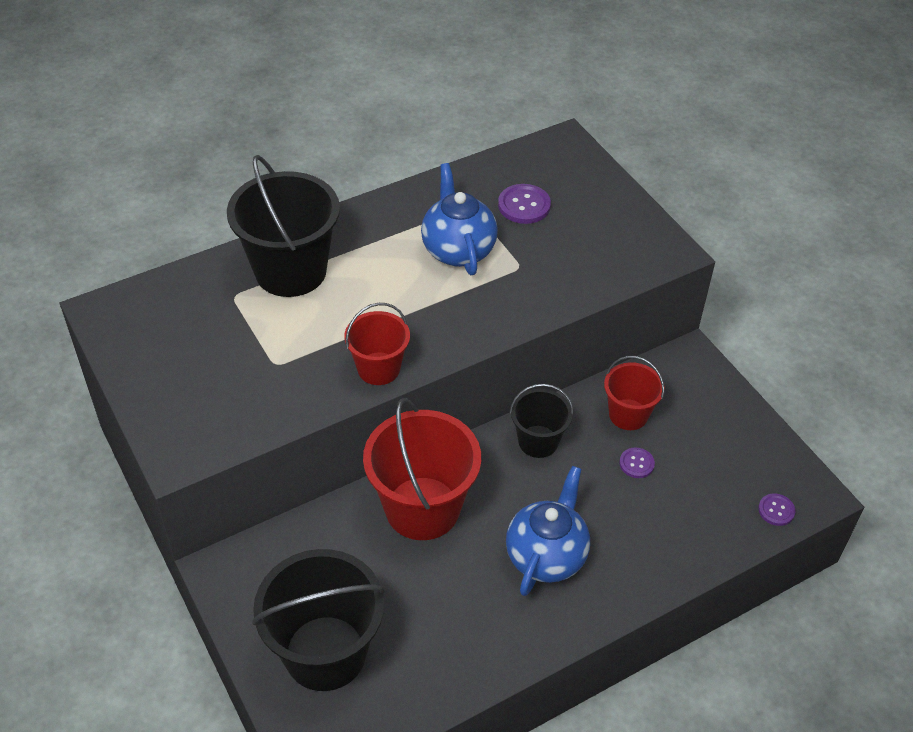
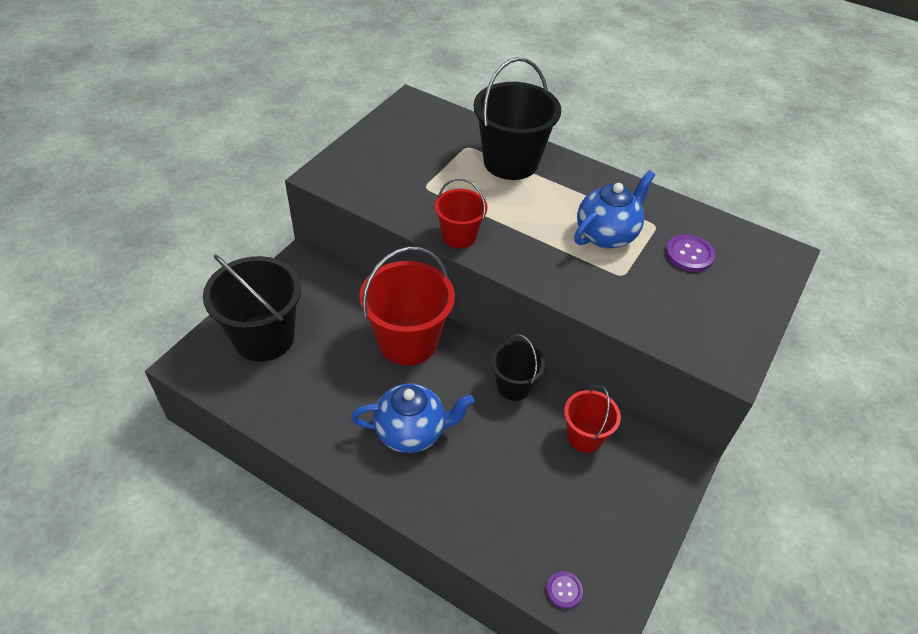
camera: 60 degrees right, 0 degrees up
purple button [619,448,655,478] -> none

